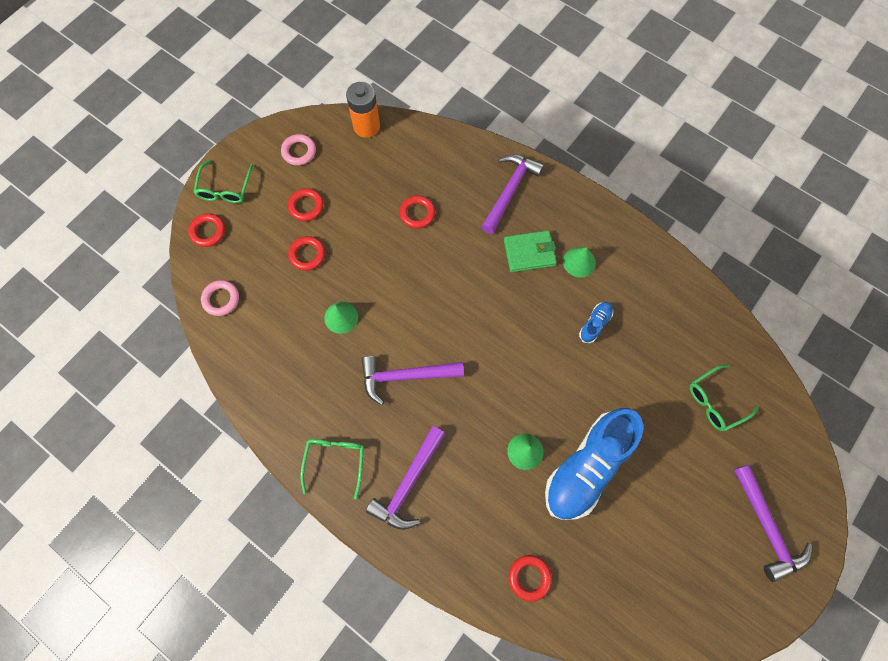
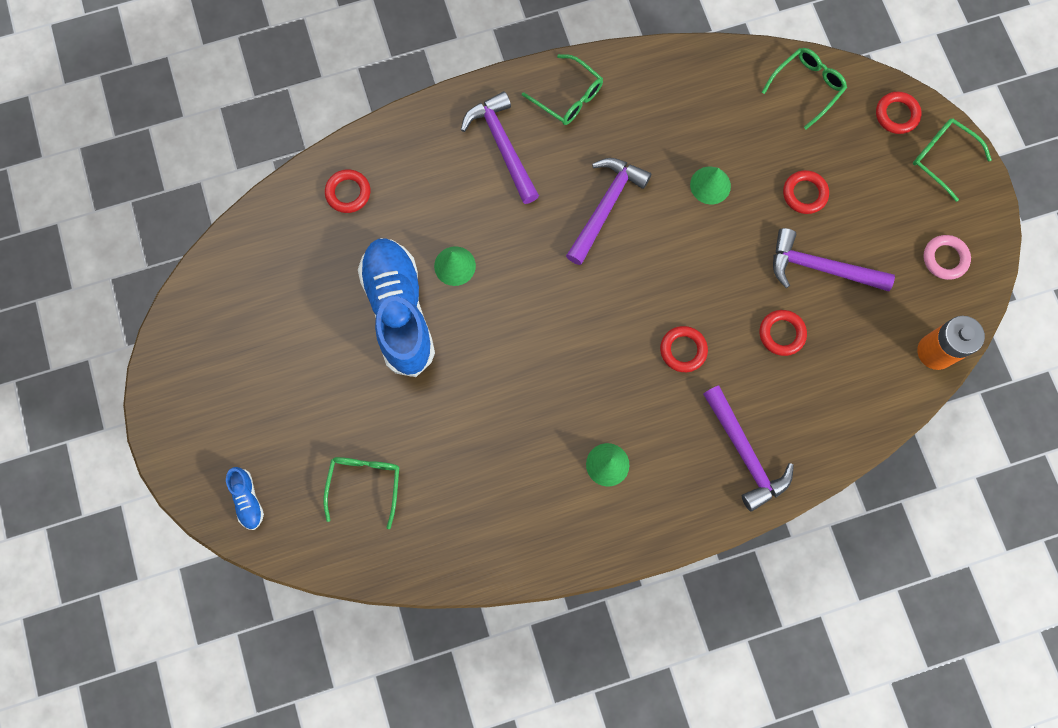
camera: 125 degrees right, 5 degrees up
pink ring [201,280,239,316] -> green glasses [762,48,847,129]
red ring [288,188,324,221] -> red ring moved to [660,326,708,372]
green wallet [504,231,557,272] -> none
blue shoe [579,302,613,343] -> blue shoe moved to [226,467,264,530]
purple hammer [734,465,812,582] -> purple hammer moved to [773,228,895,291]

